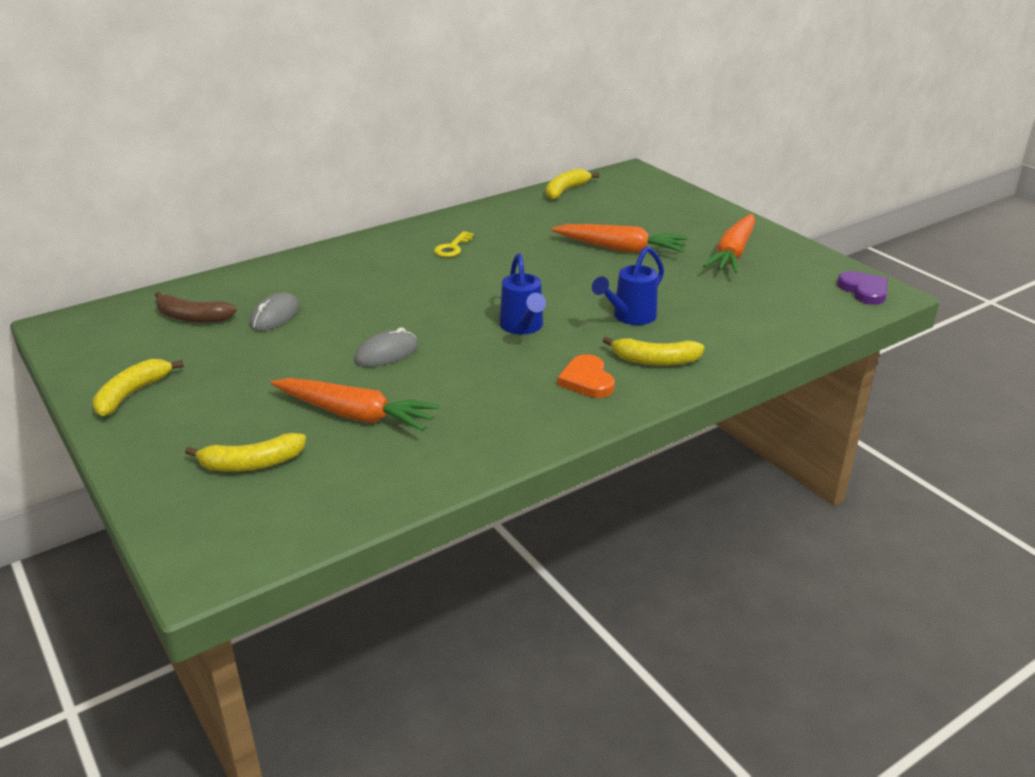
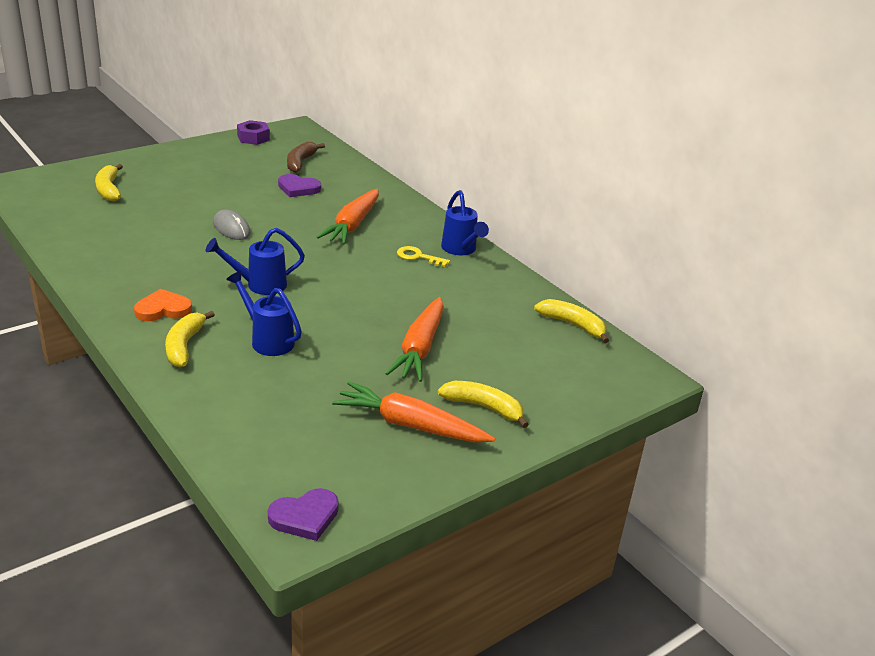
camera: 85 degrees right, 0 degrees up
yellow banana [92,359,184,416] -> yellow banana moved to [438,381,529,428]
grey mouse [250,292,299,331] -> purple heart [278,174,321,197]
orange carrot [271,378,440,431] -> orange carrot moved to [317,189,379,245]
none -> purple nut [237,120,270,145]
none -> blue watering can [441,190,489,255]

